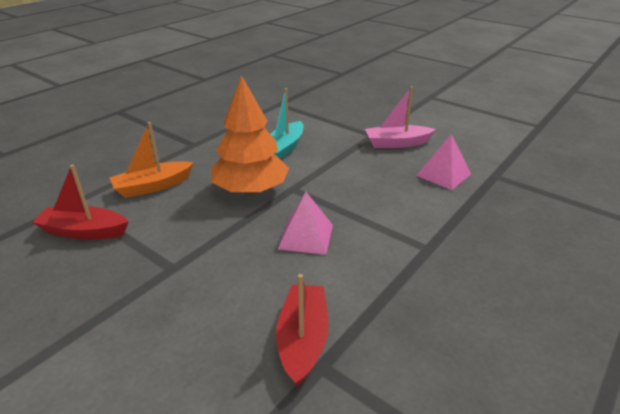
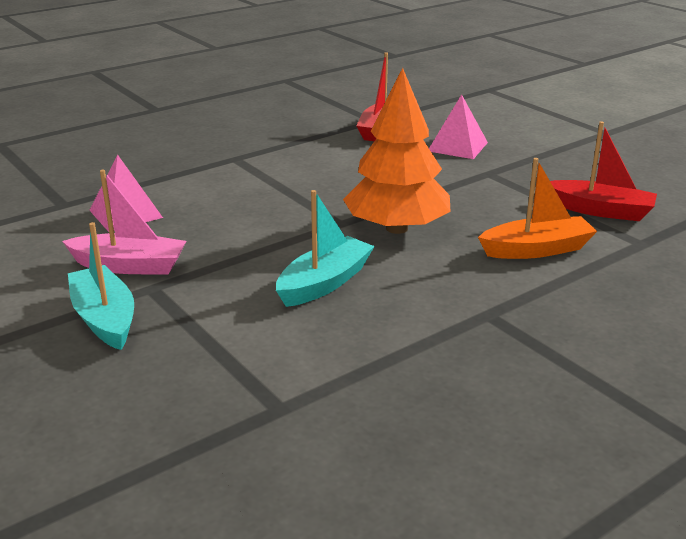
camera: 165 degrees left, 5 degrees down
pink pyramid [278,192,333,255] -> pink pyramid moved to [429,94,488,159]
none -> turquoise boat [68,222,134,350]

